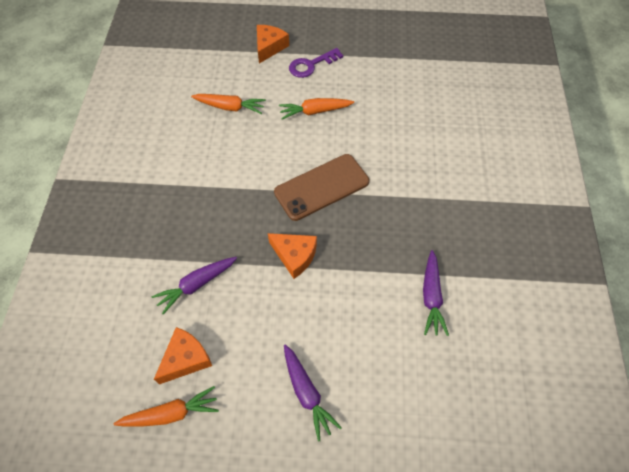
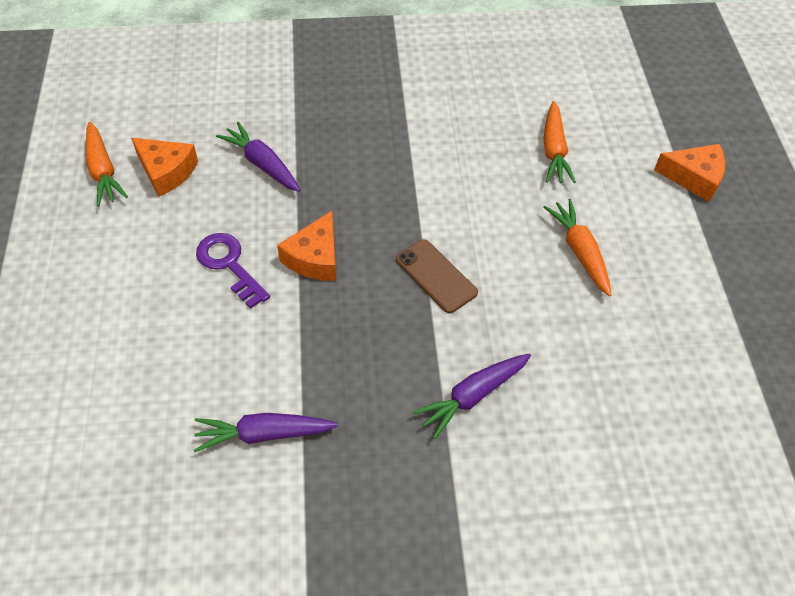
camera: 80 degrees right, 5 degrees down
brown phone [274,154,369,221] -> brown phone [396,239,478,313], size x0.63
purple carrot [284,344,342,442] -> purple carrot moved to [413,353,531,439]
purple key [289,48,343,78] -> purple key moved to [196,233,270,309]

